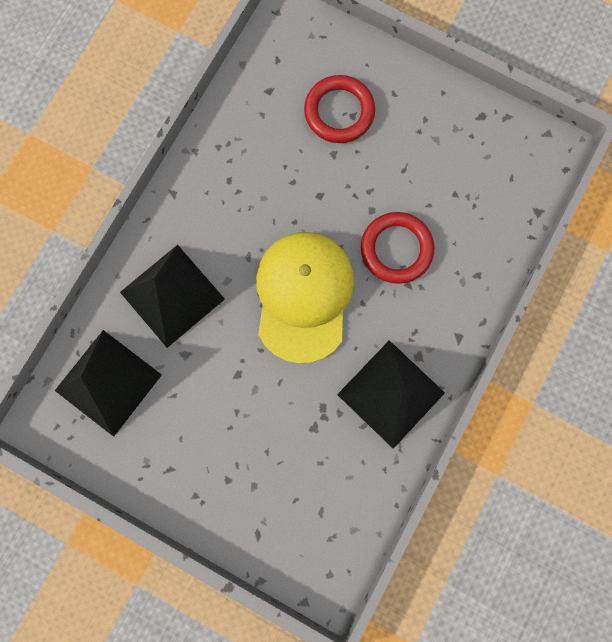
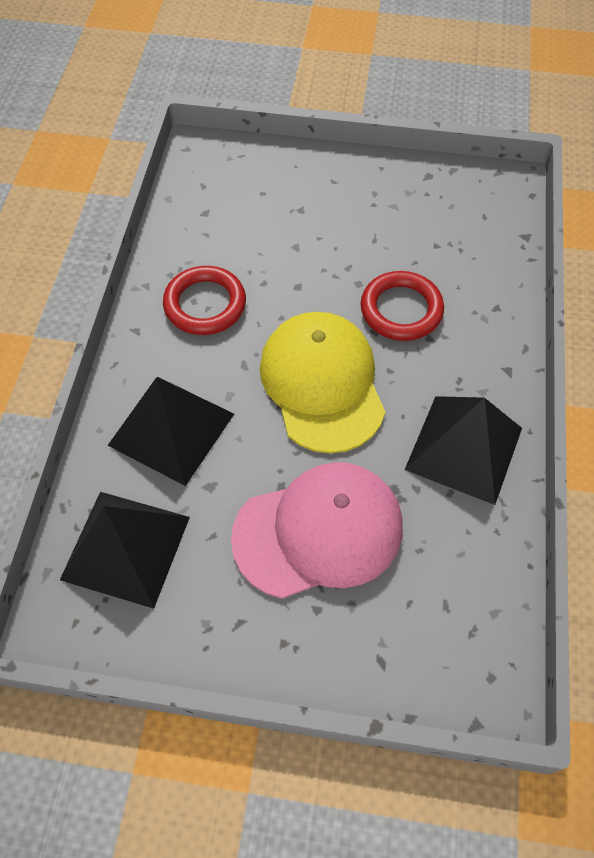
camera: 20 degrees left, 20 degrees down
red ring [304,75,375,143] -> red ring moved to [163,266,246,335]
none -> pink cap [231,462,403,599]

